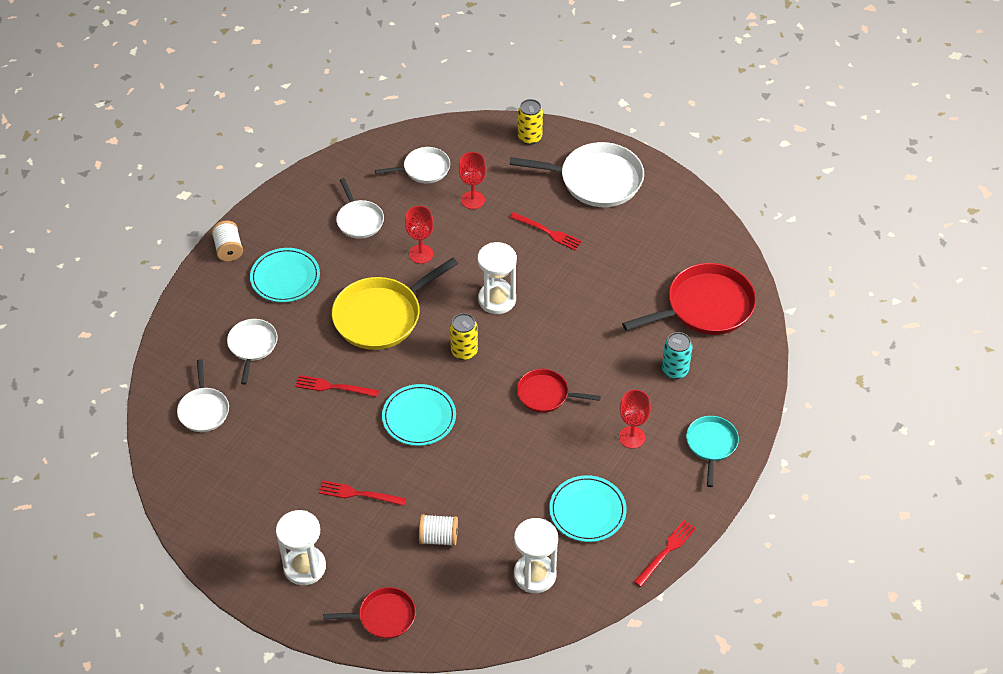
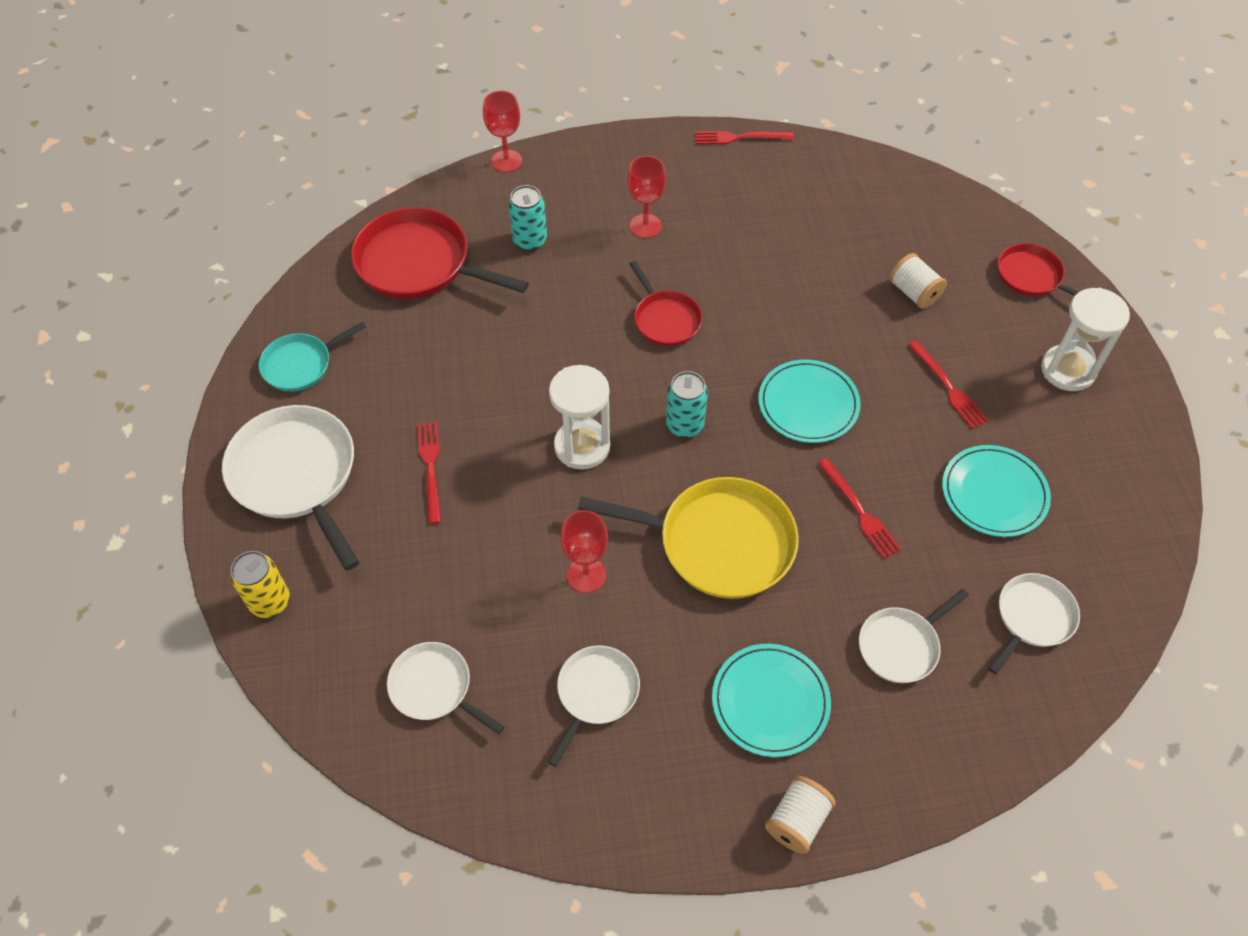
camera: 130 degrees left, 5 degrees up
yellow can [450,313,478,360] -> turquoise can [666,371,708,438]
red goblet [459,152,487,209] -> red goblet moved to [483,91,522,172]
white hourglass [514,518,558,593] -> none
turquoise plate [549,475,627,542] -> turquoise plate moved to [942,445,1051,537]
turquoise pan [686,416,739,487] -> turquoise pan moved to [259,322,366,392]

